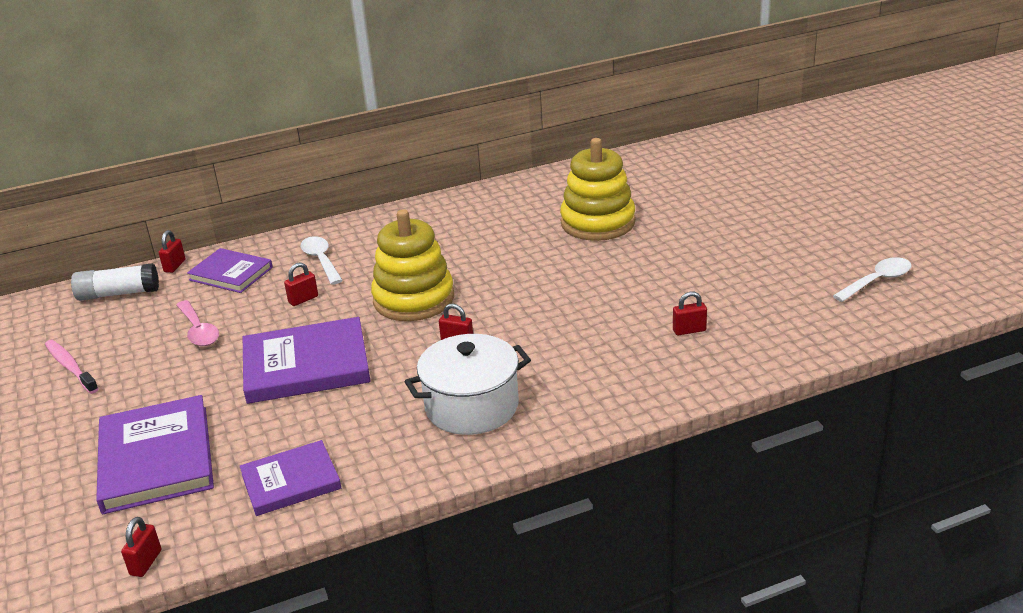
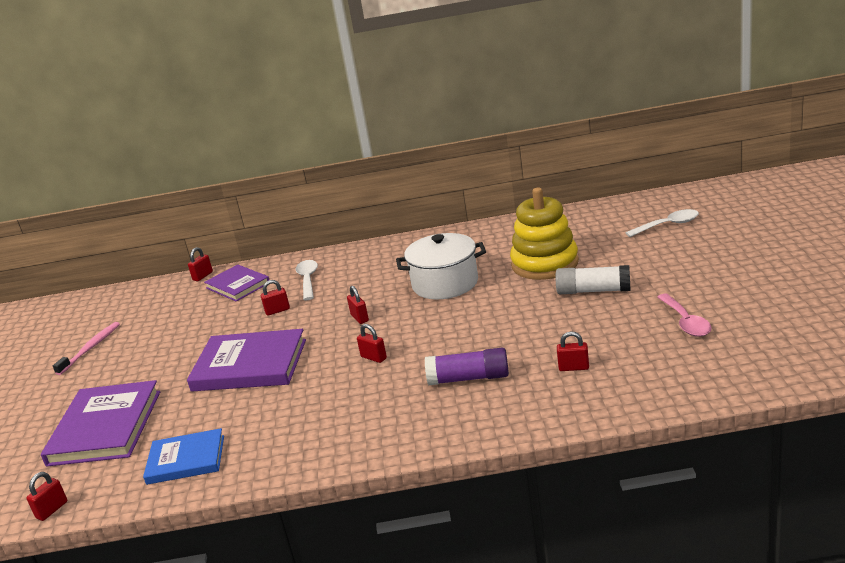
camera: 20 degrees right, 5 degrees down
pink toothbrush [45,340,99,394] -> pink toothbrush turned 45 degrees clockwise [53,322,120,375]
white glue stick [71,263,159,301] -> white glue stick moved to [556,265,630,294]
pink spoon [176,300,219,346] -> pink spoon moved to [657,294,712,337]
purple book [240,440,342,516] -> blue book [143,428,224,485]
yellow stacking toy [371,209,454,321] -> red padlock [347,286,369,324]
white pot [405,334,531,435] -> white pot moved to [396,233,486,299]
white spoon [833,257,912,302] -> white spoon moved to [626,209,699,237]
none -> purple glue stick [425,347,509,385]

